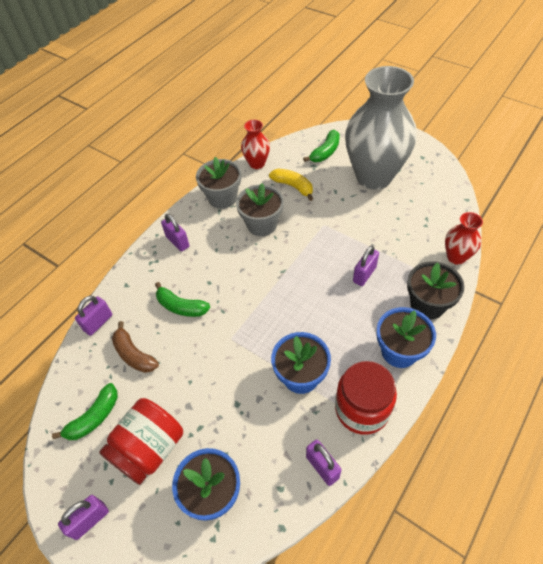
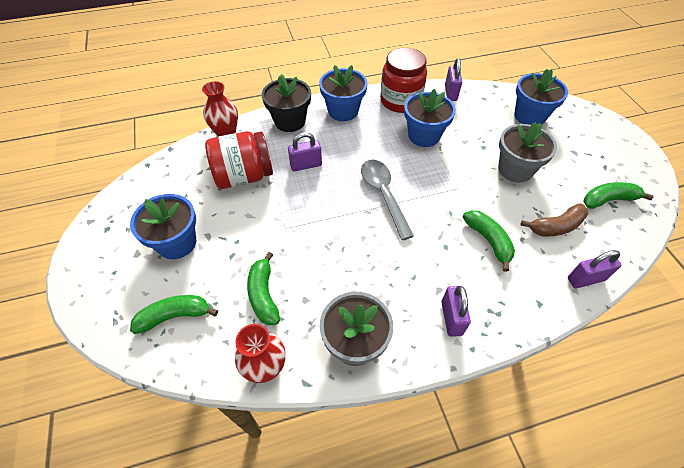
camera: 145 degrees left, 0 degrees up
purple padlock [58,495,109,540] -> none
red jar [99,398,183,485] -> red jar moved to [205,131,273,189]
brown banana [112,321,159,373] -> brown banana turned 75 degrees clockwise [520,203,588,237]
grey flower pot [236,183,284,236] -> grey flower pot moved to [498,122,557,183]
yellow banana [269,168,313,201] -> green banana [247,252,280,325]
grey vase [345,66,417,189] -> blue flower pot [130,194,196,259]
none -> grey spoon [361,160,414,240]

